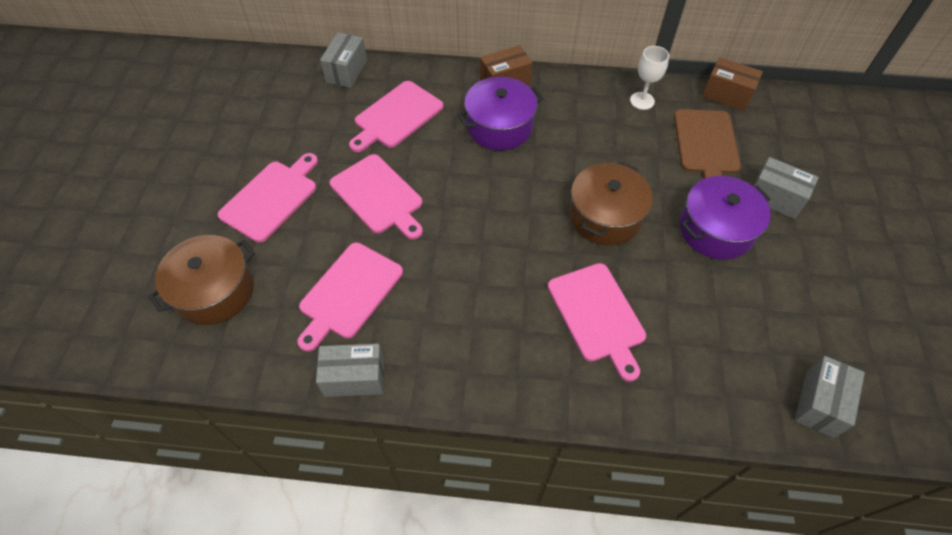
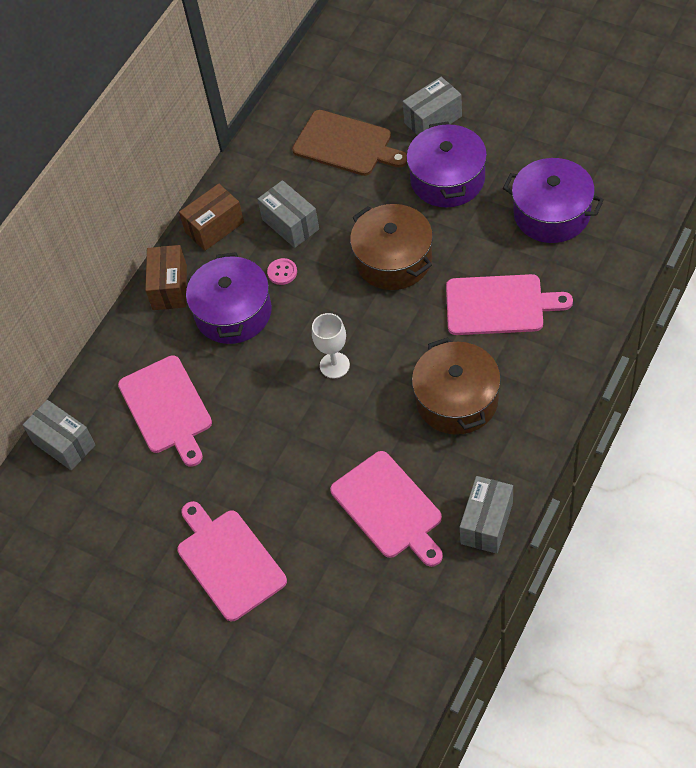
camera: 60 degrees left, 0 degrees up
brown pot [149,235,255,325] -> brown pot moved to [412,337,501,435]
pink cutting board [330,154,423,240] -> none
white goblet [630,46,669,110] -> white goblet moved to [312,313,350,379]
brown box [702,57,763,111] -> brown box moved to [179,184,244,251]
grey box [795,356,865,438] -> grey box moved to [257,180,319,248]
none -> pink button [267,258,297,285]
none -> purple pot [503,158,604,243]

